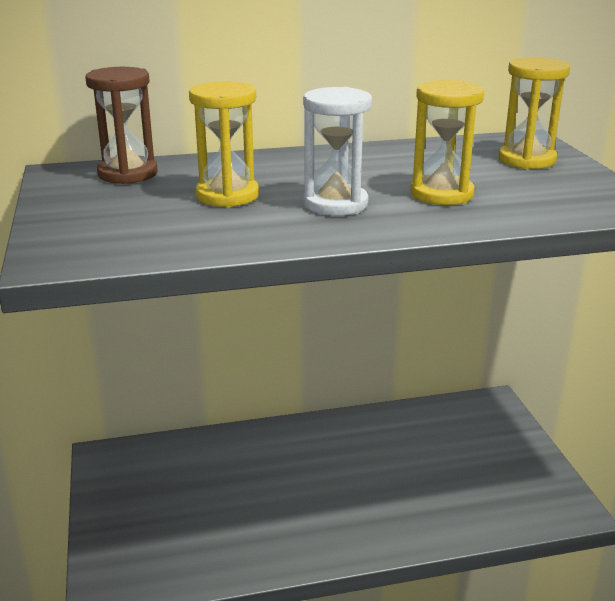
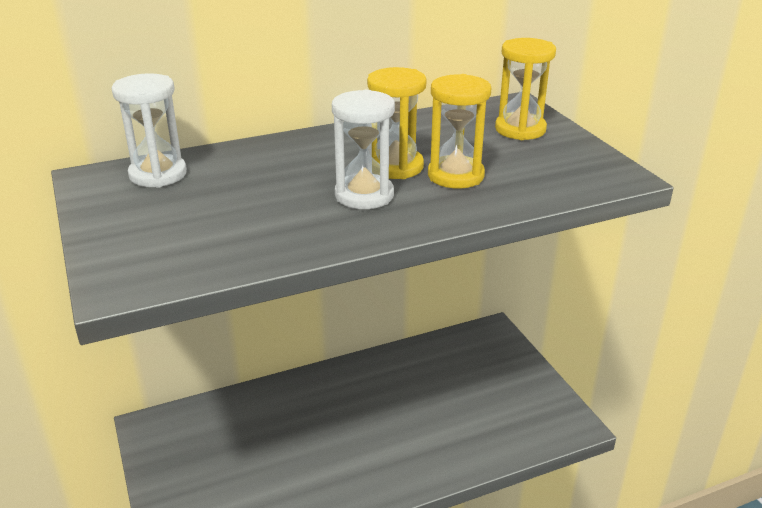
camera: 10 degrees left, 5 degrees up
brown hourglass [85,67,158,184] -> white hourglass [112,73,187,188]
yellow hourglass [189,81,259,207] -> yellow hourglass moved to [367,67,427,179]

